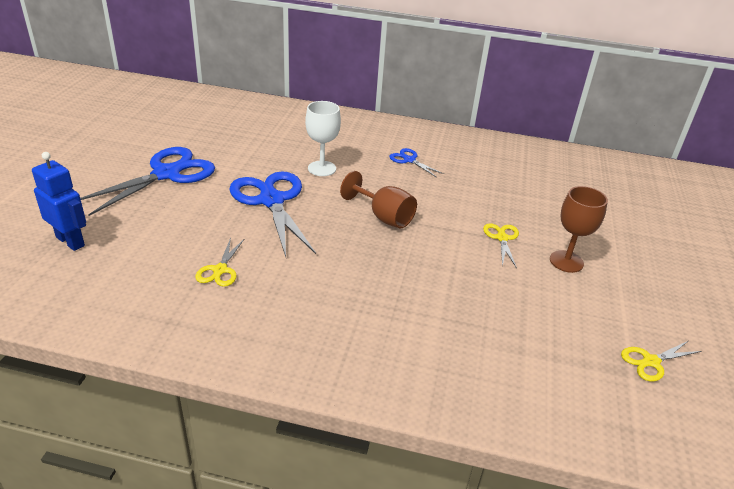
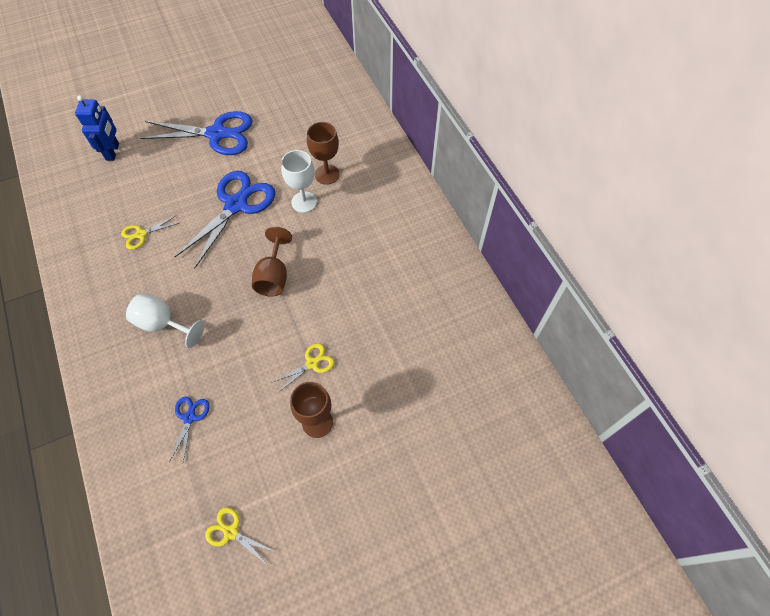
camera: 55 degrees right, 25 degrees up
blue scissors [389,148,444,178] -> blue scissors moved to [169,397,210,462]
none -> white goblet [126,293,204,348]
none -> brown goblet [307,122,340,185]

